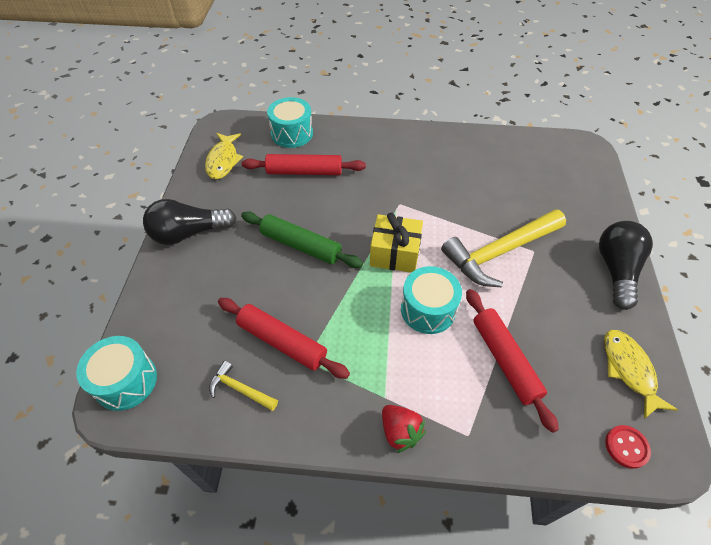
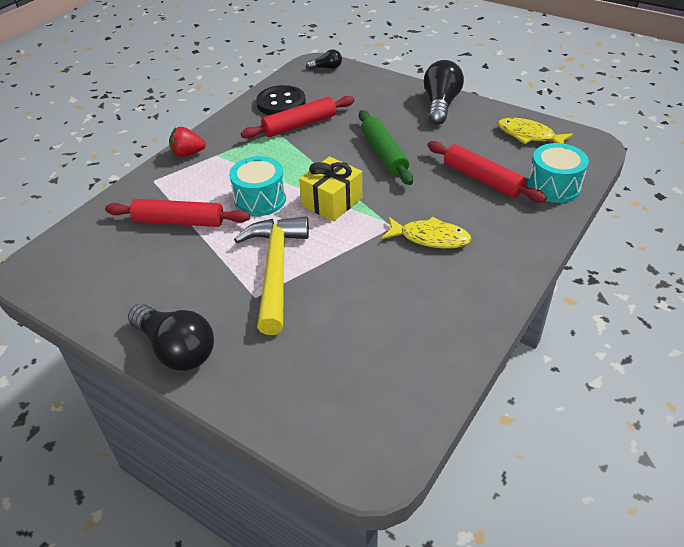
camera: 120 degrees right, 10 degrees down
turquoise drum [76,336,157,411] -> black light bulb [306,49,342,70]
yellow hammer [209,361,278,411] -> black button [256,85,306,115]
green rolling pin [241,211,363,268] -> green rolling pin turned 75 degrees counterclockwise [359,110,413,185]
red rolling pin [242,154,366,175] -> red rolling pin turned 75 degrees counterclockwise [427,141,547,203]
yellow fish [604,330,678,419] -> yellow fish moved to [382,217,472,249]
red button [605,425,651,469] -> none

